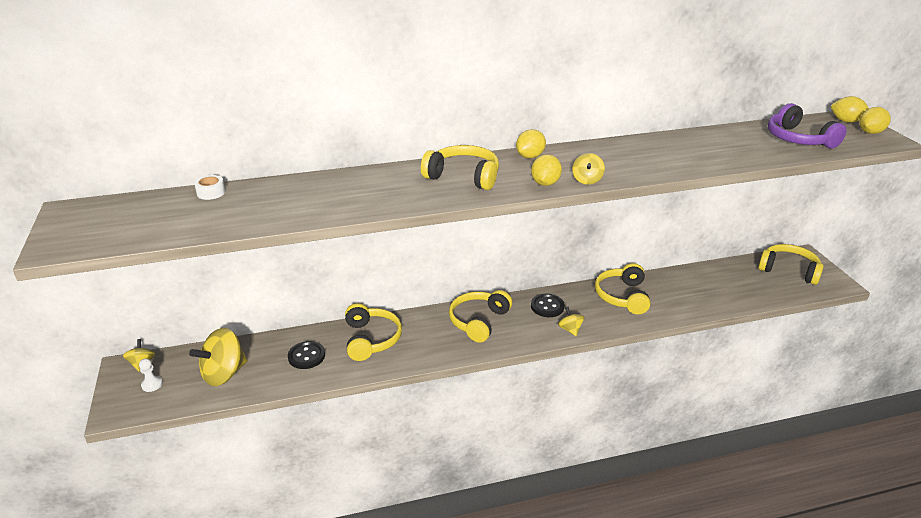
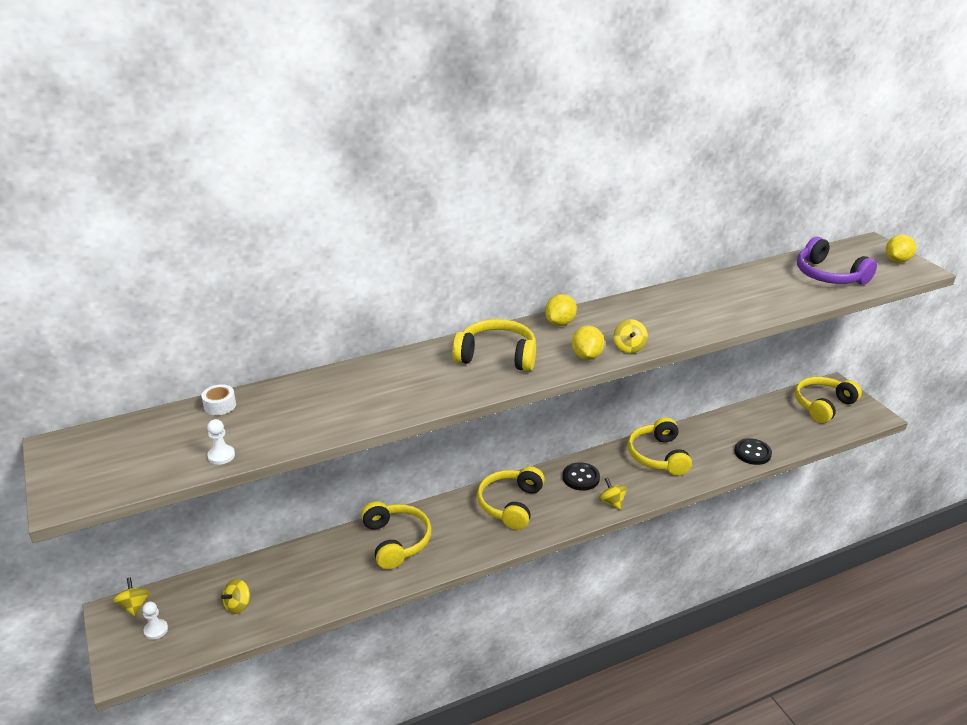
camera: 10 degrees left, 0 degrees up
yellow spinning top [189,328,248,386] -> yellow spinning top [221,579,250,614], size x0.51
black button [288,341,325,369] -> black button moved to [734,438,772,465]
yellow headphones [758,244,824,285] -> yellow headphones turned 60 degrees counterclockwise [795,377,862,423]
yellow lemon [831,96,869,123] -> none
none -> white pawn [207,419,235,465]

